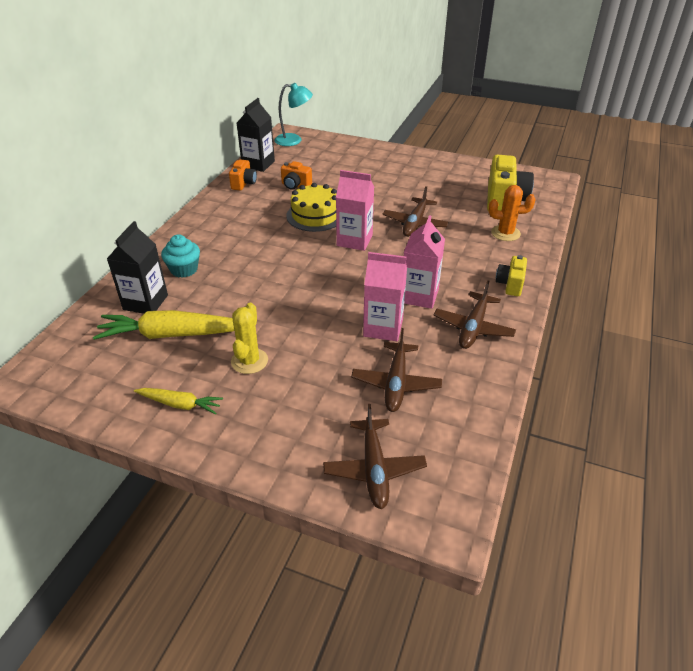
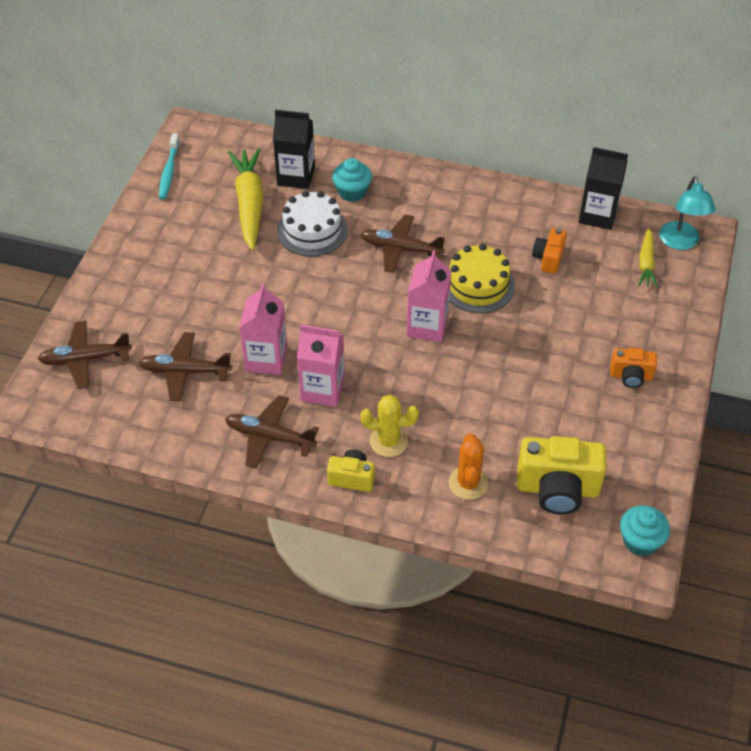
camera: 85 degrees right, 10 degrees up
yellow carrot [134,388,223,414] -> yellow carrot moved to [638,228,657,288]
orange camera [229,160,257,191] -> orange camera moved to [610,348,657,388]
yellow cactus [231,303,268,374] -> yellow cactus moved to [360,394,419,457]
brown plane [382,186,449,237] -> brown plane moved to [360,214,445,273]
none -> turquoise toothbrush [159,134,179,199]
none -> white cake [277,191,348,257]
none -> turquoise cupcake [620,505,670,556]

